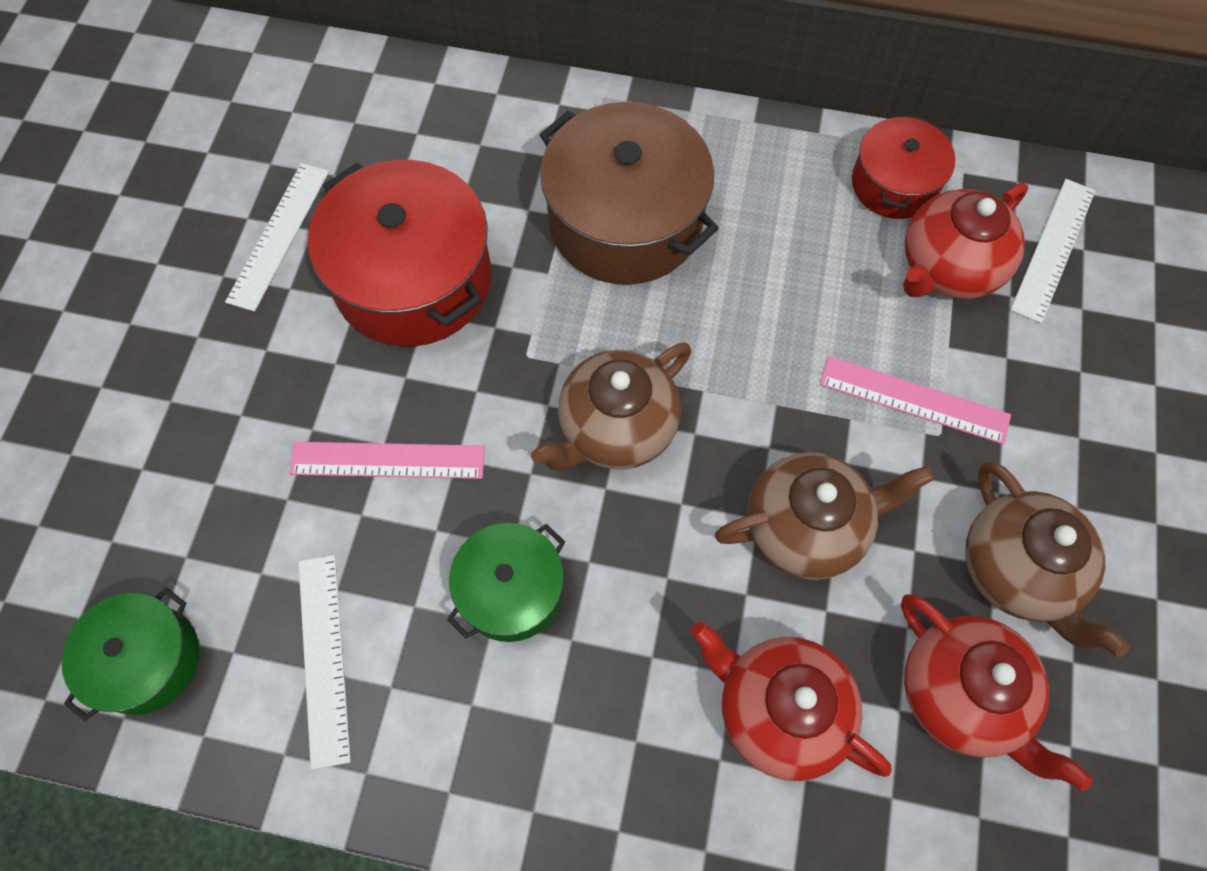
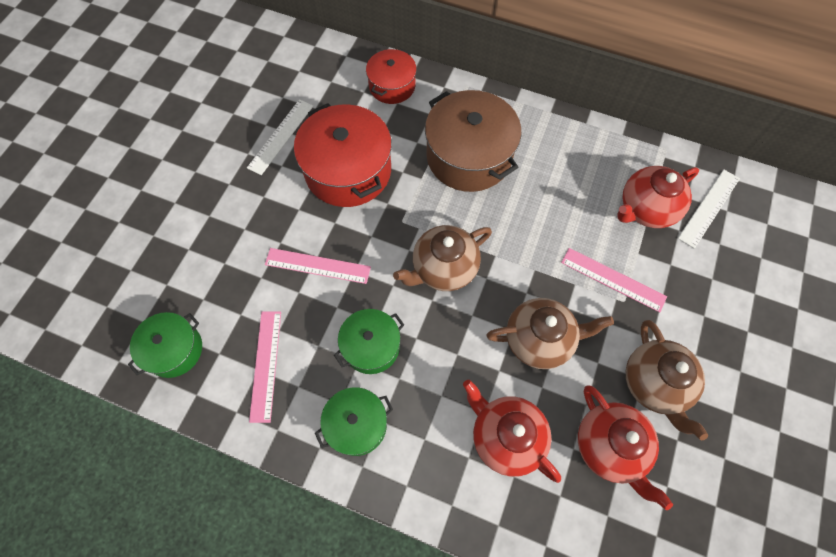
camera: 10 degrees right, 0 degrees up
white ruler [298,555,351,770] -> pink ruler [249,311,281,423]
red pot [852,114,955,219] -> red pot moved to [366,49,417,104]
none -> green pot [315,387,393,456]

